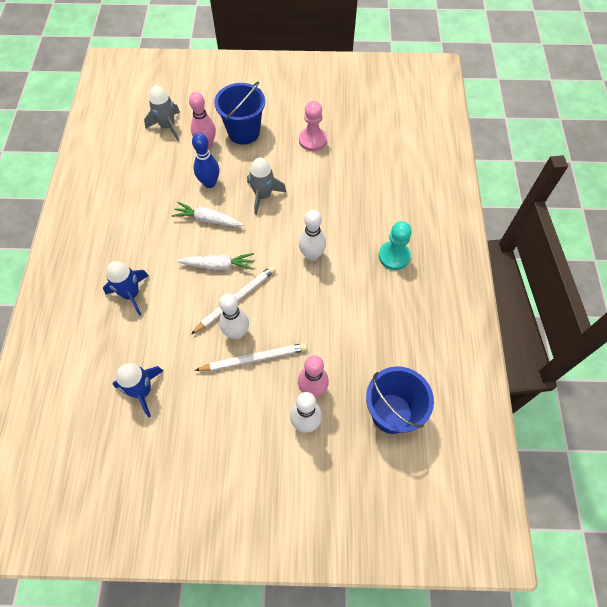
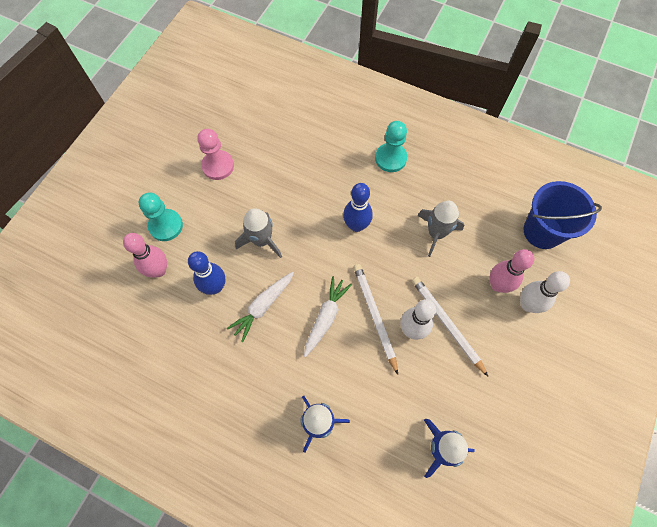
camera: 65 degrees left, 5 degrees up
grey rocket [144,85,180,141] -> grey rocket moved to [417,201,464,257]
white pencil [194,343,307,371] -> white pencil turned 45 degrees counterclockwise [412,277,488,376]
blue bucket [214,82,265,145] -> turquoise pawn [139,192,183,241]
white bowling pin [299,210,326,261] -> blue bowling pin [343,183,373,232]

